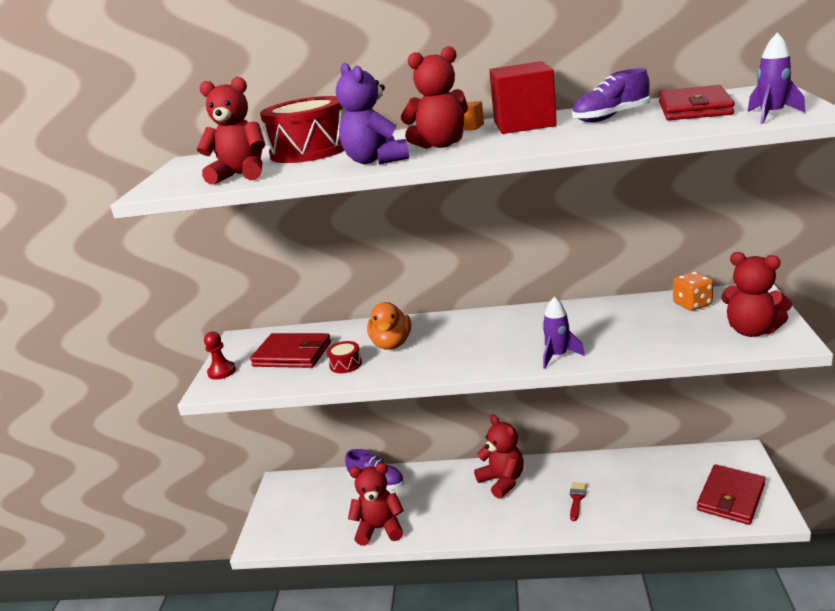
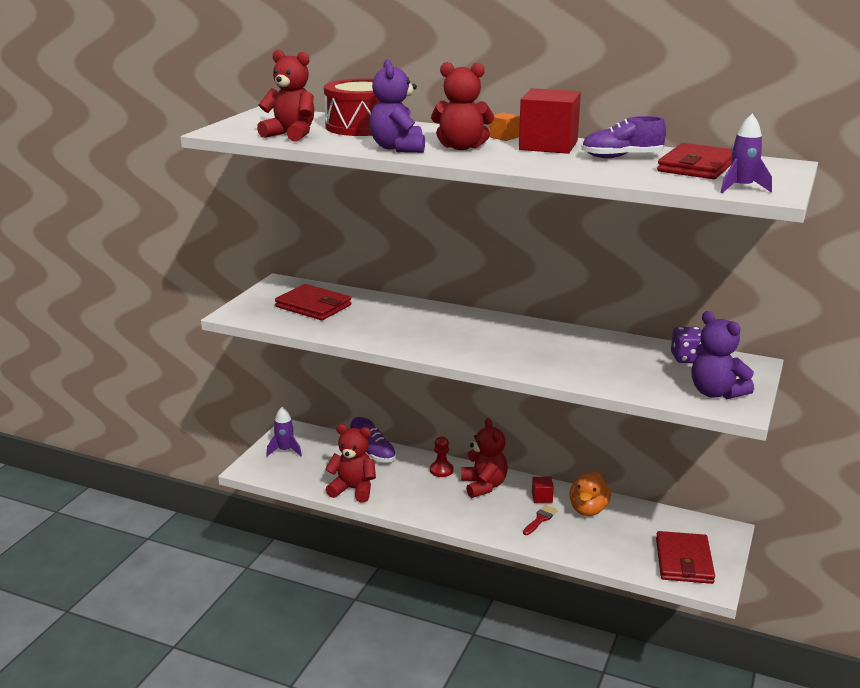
camera: 15 degrees right, 0 degrees up
red pawn [204,332,236,380] -> red pawn moved to [430,436,453,477]
red drum [326,341,362,373] -> none
orange duck [367,302,411,349] -> orange duck moved to [569,471,611,516]
purple rocket [542,296,585,369] -> purple rocket moved to [266,407,302,456]
orange dice [673,271,713,311] -> purple dice [671,327,702,363]
red wallet [697,464,765,525] -> red wallet turned 45 degrees counterclockwise [656,531,715,584]
red teddy bear [721,252,792,337] -> purple teddy bear [692,311,754,399]
none -> red cube [532,477,554,503]

